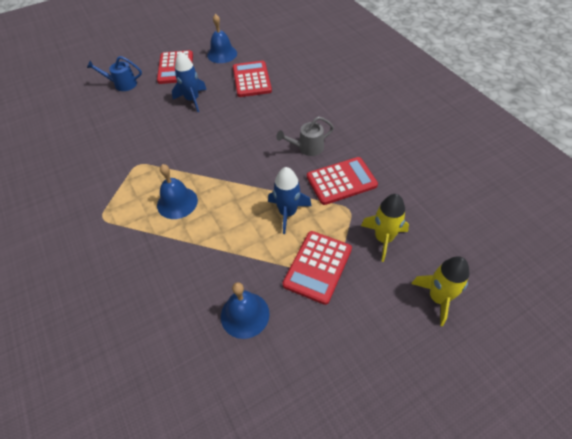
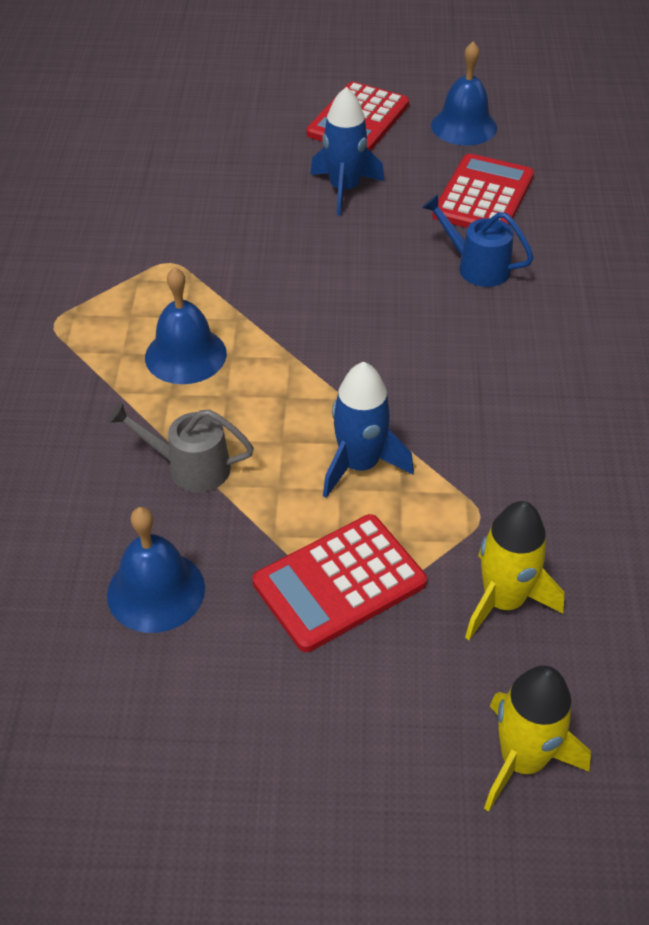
camera: 30 degrees right, 5 degrees down
blue watering can [87,56,142,91] -> blue watering can moved to [422,194,534,287]
grey watering can [276,116,334,156] -> grey watering can moved to [108,402,254,492]
red calculator [307,157,378,205] -> none

